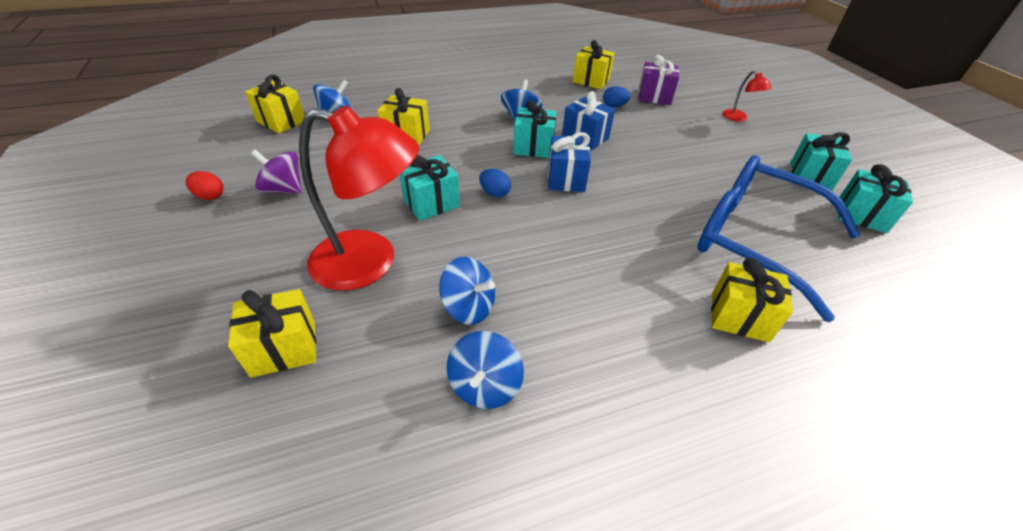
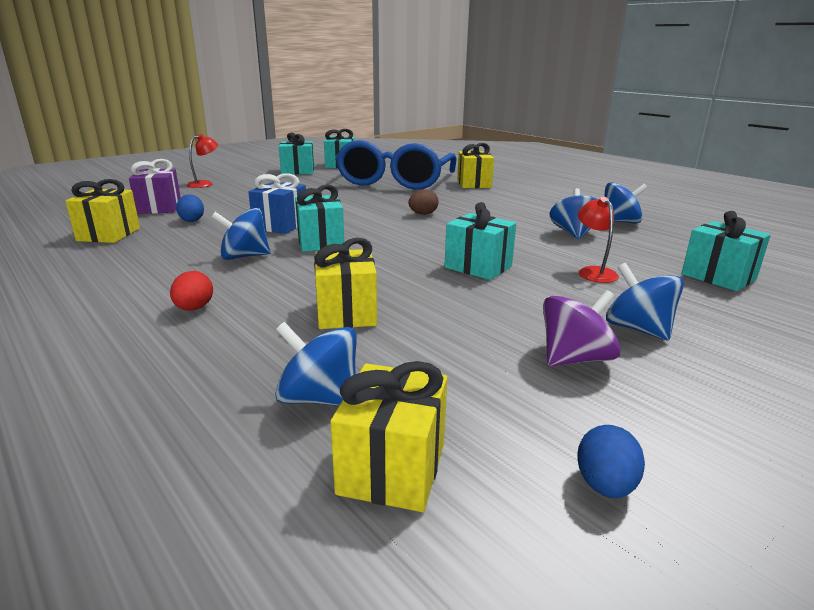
camera: 110 degrees left, 20 degrees down
red egg [186,171,223,200] -> red egg moved to [170,271,213,311]
yellow gift [228,289,316,378] -> turquoise gift [681,211,771,291]
purple spinning top [251,150,302,194] -> purple spinning top turned 120 degrees counterclockwise [543,290,621,367]
red lamp [299,105,419,291] -> red lamp [578,197,619,283], size x0.43
blue egg [479,169,511,197] -> blue egg moved to [577,425,645,498]
blue gift [548,132,591,192] -> none
none -> brown egg [408,190,439,215]
none -> blue spinning top [606,263,684,341]

